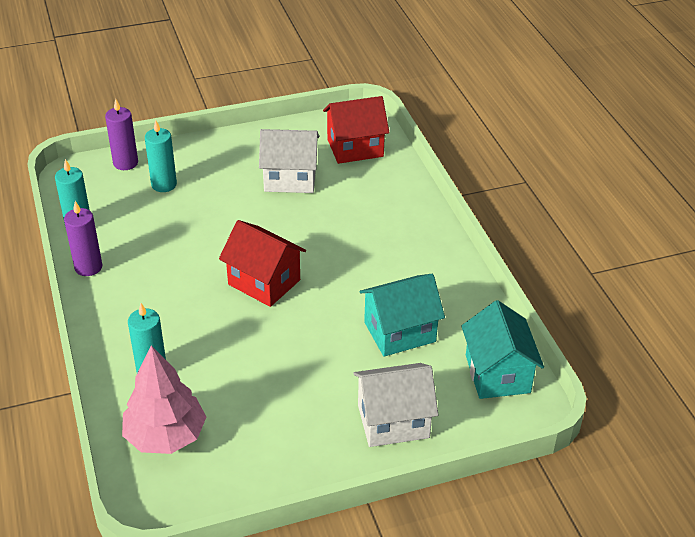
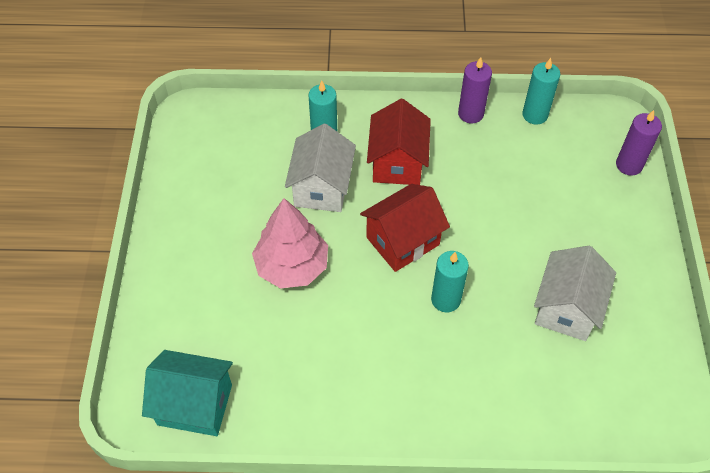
camera: 110 degrees right, 15 degrees up
pink tree [122,345,206,454] -> pink tree moved to [252,198,328,288]
turquoise candle [145,120,177,192] -> turquoise candle moved to [431,251,469,312]
red house [323,96,389,164] -> red house moved to [367,99,431,185]
white house [353,363,438,447] -> white house moved to [285,124,356,212]
turquoise house [359,274,445,357] -> none

